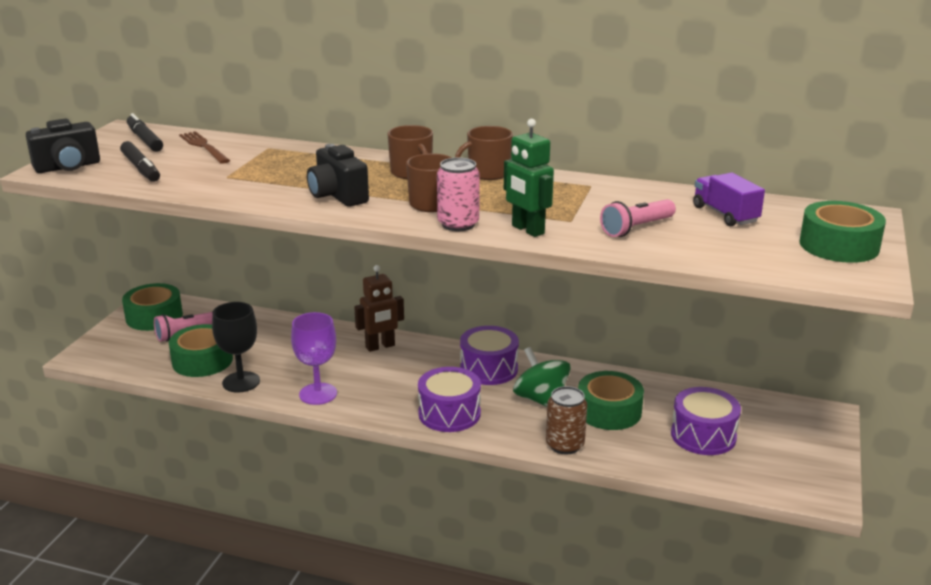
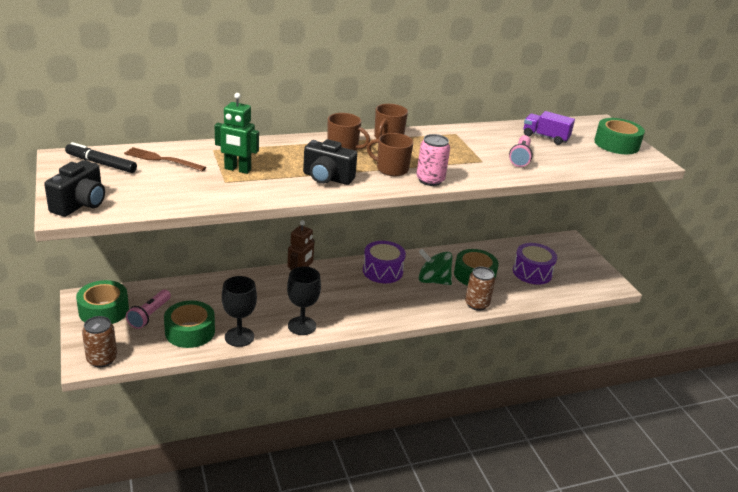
camera: 40 degrees left, 5 degrees up
black marker [120,141,160,182] -> none
purple goblet [291,312,337,405] -> black goblet [287,266,321,335]
purple drum [418,367,481,432] -> none
green robot [504,119,554,237] -> green robot moved to [215,93,259,174]
none -> brown can [82,316,117,367]

